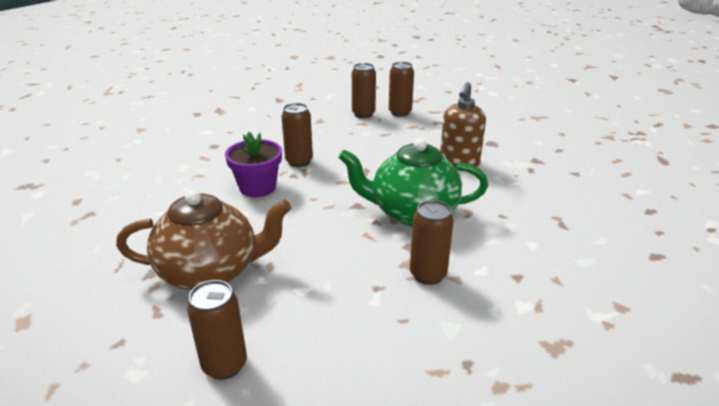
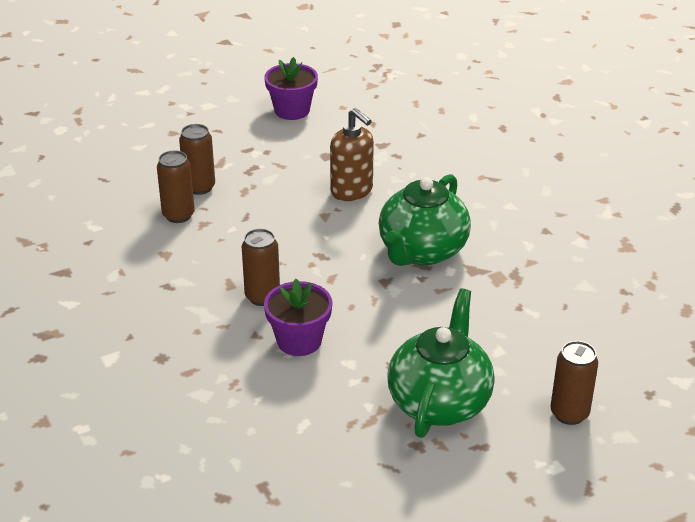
camera: 65 degrees left, 5 degrees up
brown teapot [116,190,292,290] -> green teapot [387,288,495,438]
brown can [410,200,454,285] -> none
none -> purple flower pot [264,57,318,120]

